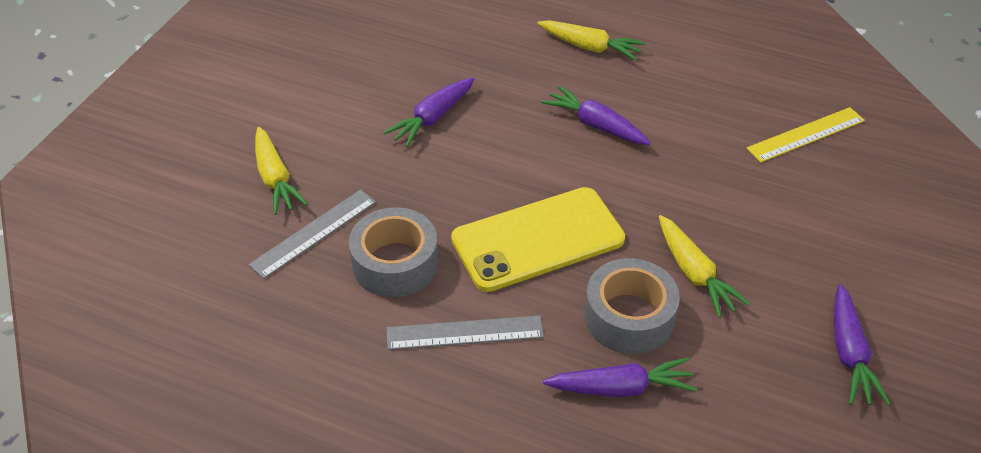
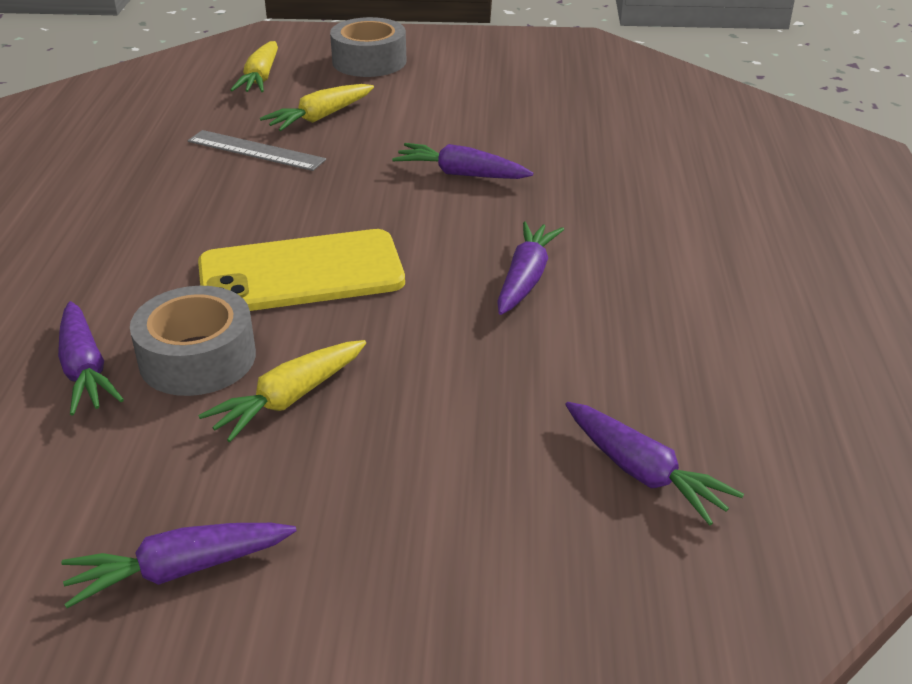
camera: 70 degrees right, 10 degrees down
grey tape [349,207,438,297] -> grey tape moved to [330,17,407,77]
grey ruler [387,315,544,350] -> none
yellow phone [451,187,625,292] -> yellow phone turned 60 degrees counterclockwise [198,229,405,311]
yellow carrot [537,20,646,61] -> yellow carrot moved to [230,41,278,92]
yellow ruler [747,107,865,163] -> purple carrot [565,402,744,526]

